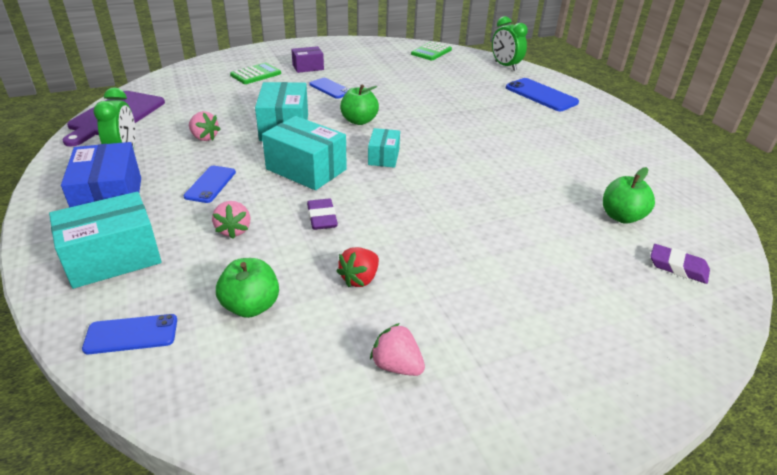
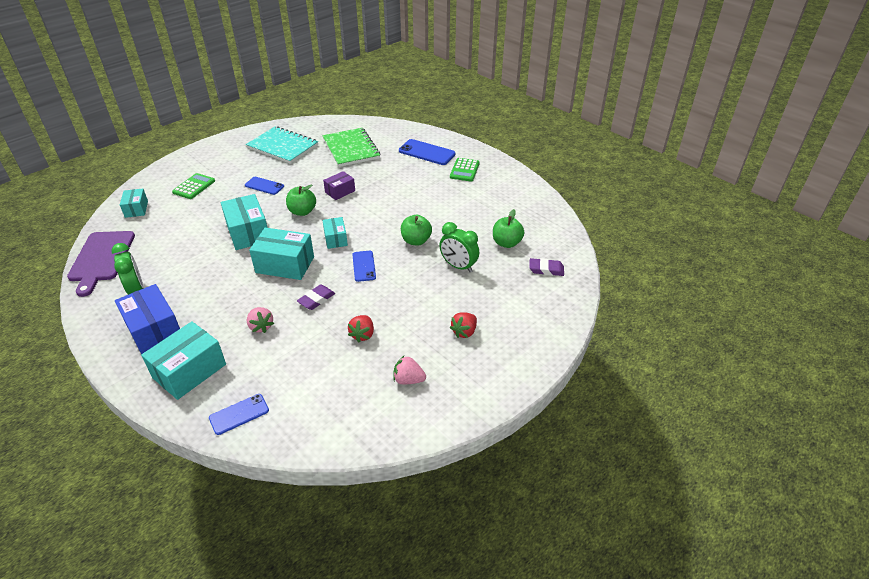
camera: 20 degrees left, 5 degrees up
blue phone [183,166,236,203] -> blue phone moved to [352,251,376,282]
pink strawberry [189,111,221,141] -> none
green apple [216,258,279,318] -> green apple moved to [401,215,432,246]
purple box [291,46,324,73] -> purple box moved to [323,171,355,200]
purple eraser [307,199,338,230] -> purple eraser turned 75 degrees clockwise [297,285,335,310]
green calculator [411,42,452,60] -> green calculator moved to [450,158,480,182]
green clock [492,16,528,71] -> green clock moved to [439,222,479,272]
none -> turquoise box [120,189,148,218]
none -> turquoise notebook [246,126,318,164]
none -> green notebook [322,128,380,167]
none -> red strawberry [450,312,477,338]

